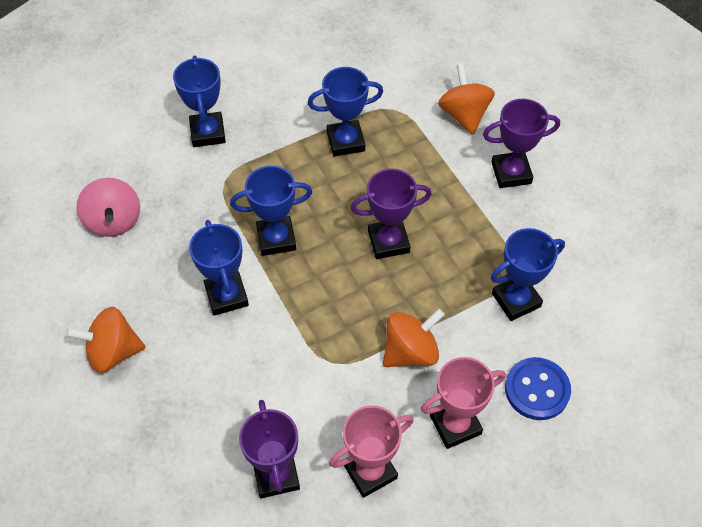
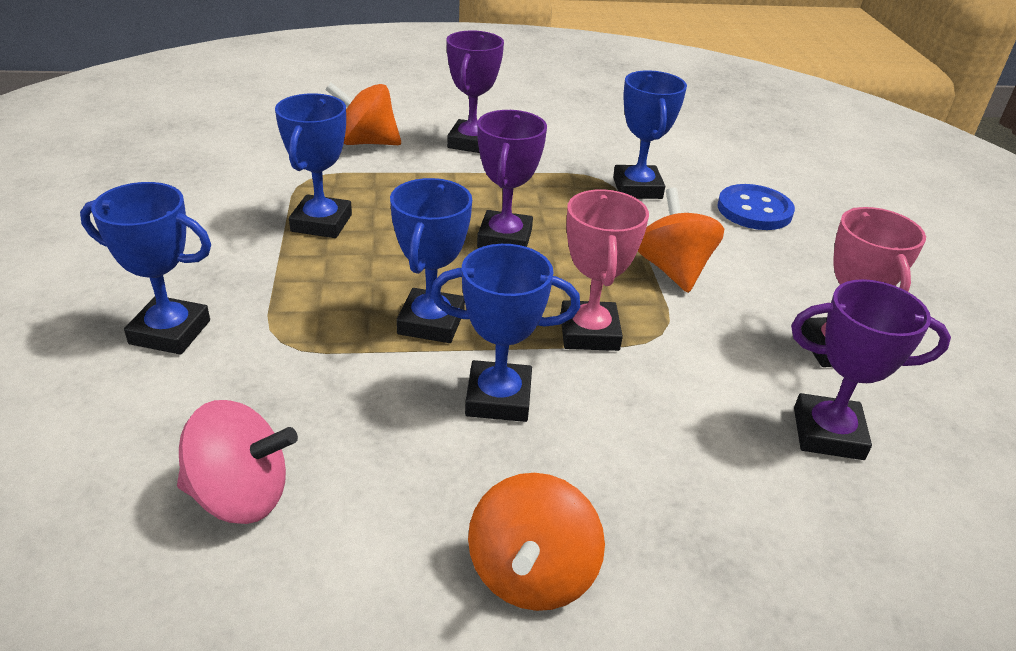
camera: 70 degrees left, 20 degrees down
pink trophy [421,357,505,449] -> pink trophy moved to [561,189,649,351]

